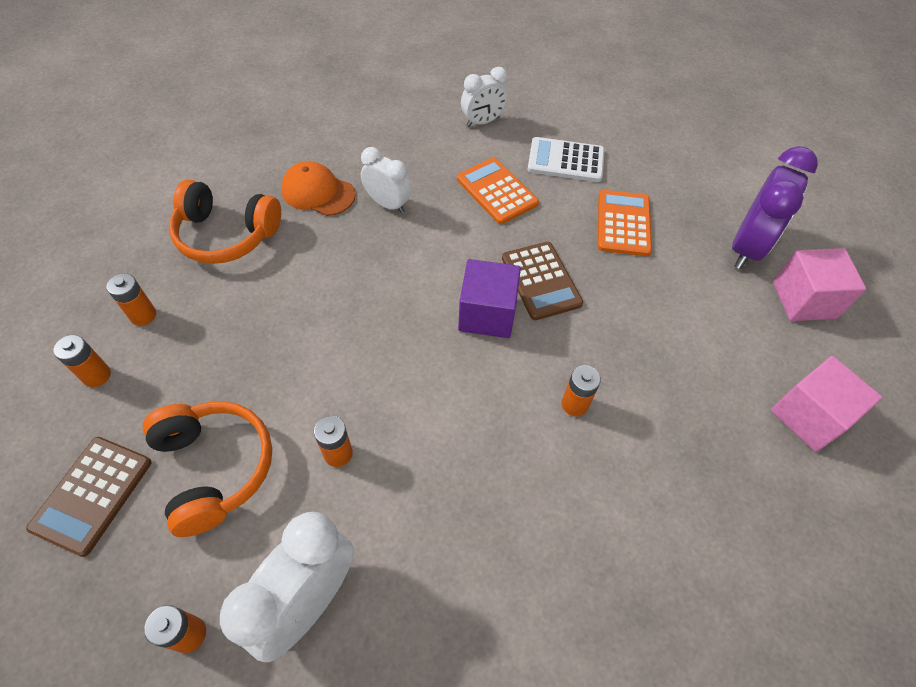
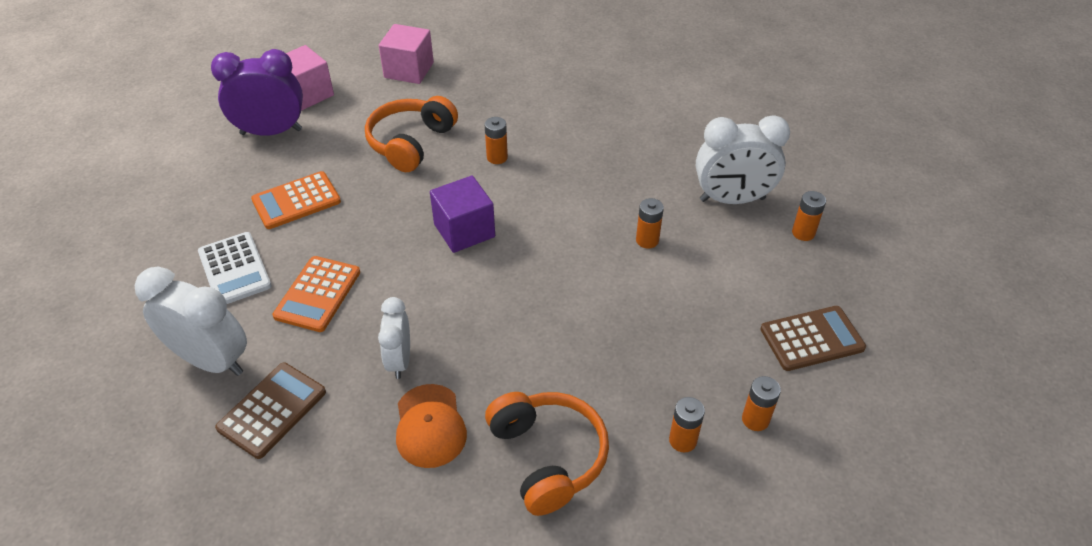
camera: 125 degrees left, 10 degrees down
orange headphones [143,401,272,537] -> orange headphones moved to [365,96,458,172]
white clock [461,67,508,127] -> white clock [135,267,247,376], size x1.64
brown calculator [502,242,583,320] -> brown calculator moved to [215,363,326,459]

